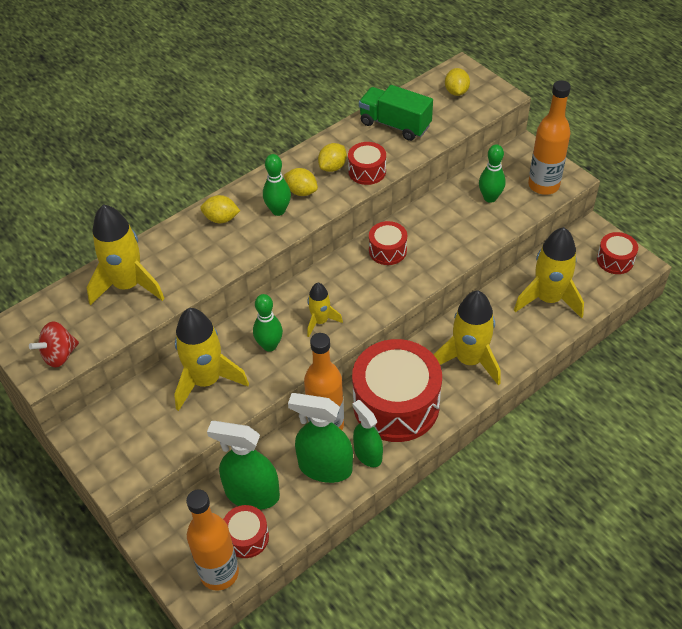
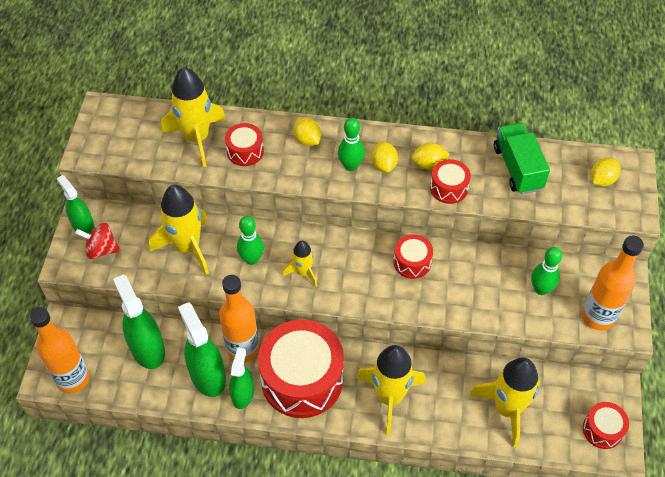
camera: 45 degrees right, 5 degrees up
red spinning top [29,321,79,368] -> red spinning top moved to [75,223,120,259]
red drum [223,505,269,558] -> red drum moved to [225,123,264,166]
none -> green spray bottle [57,175,95,234]

